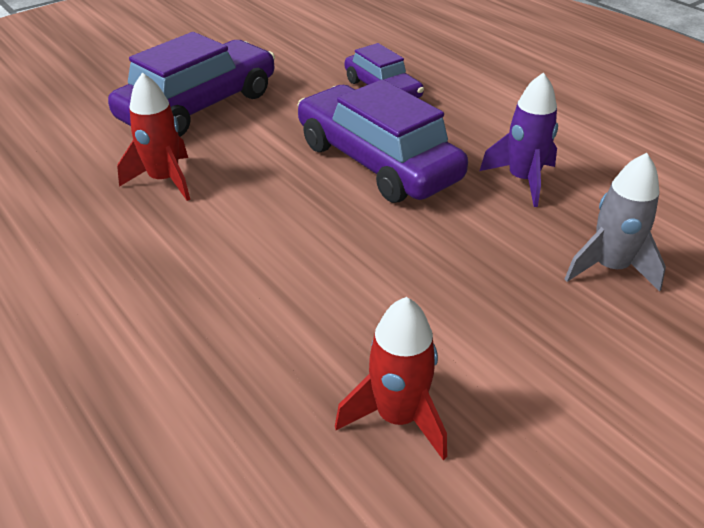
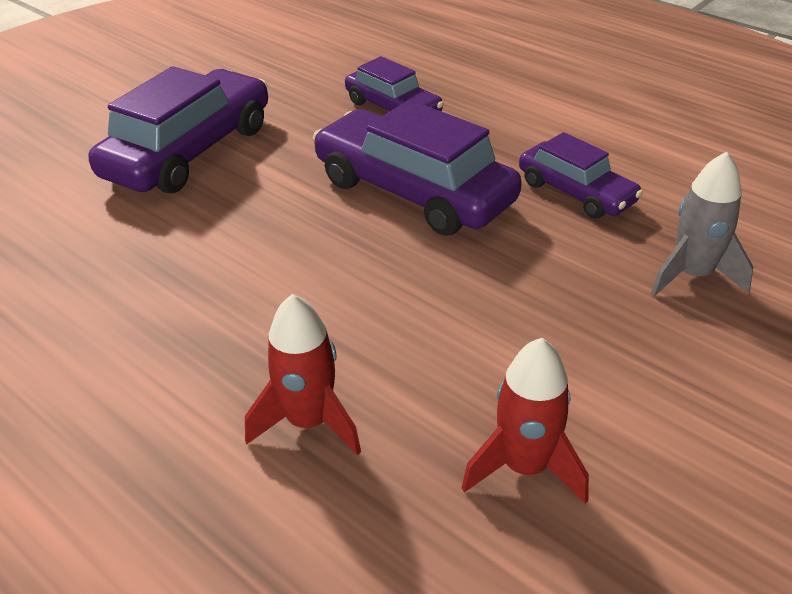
camera: 10 degrees left, 0 degrees up
red rocket [117,72,190,201] -> red rocket moved to [245,294,361,455]
purple rocket [480,72,558,207] -> purple car [519,132,643,219]

